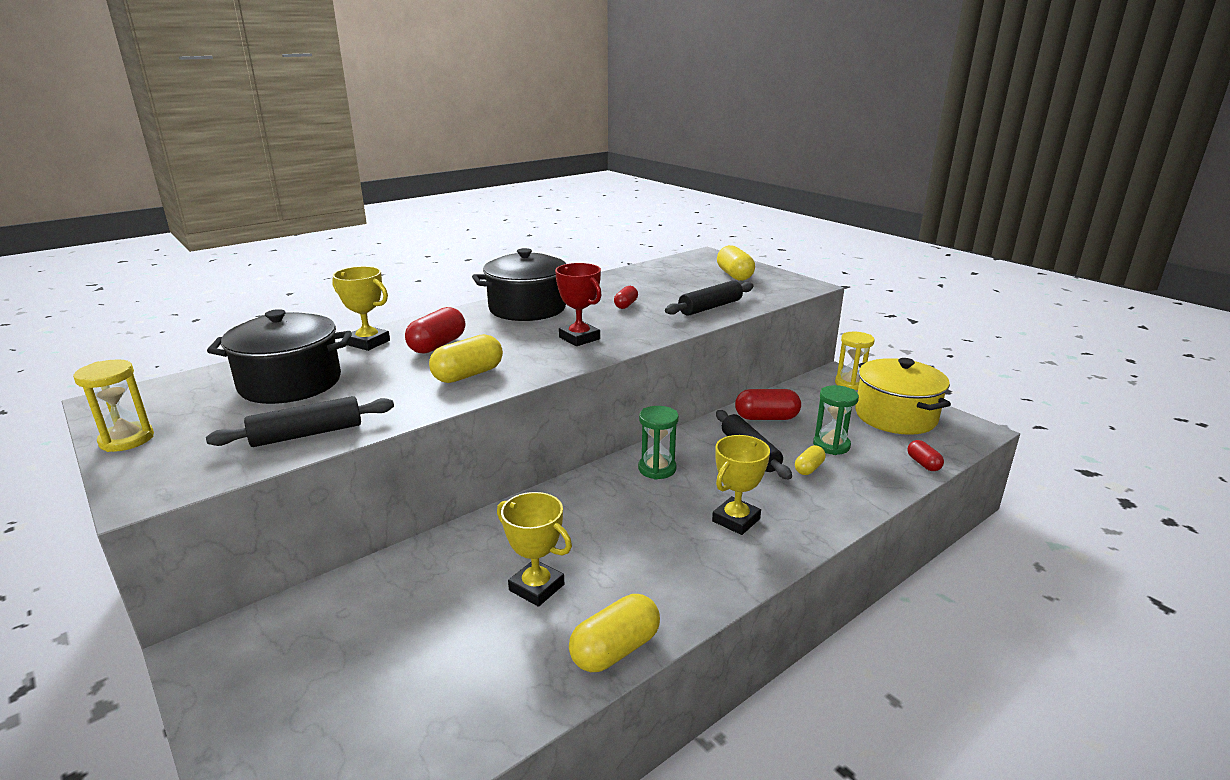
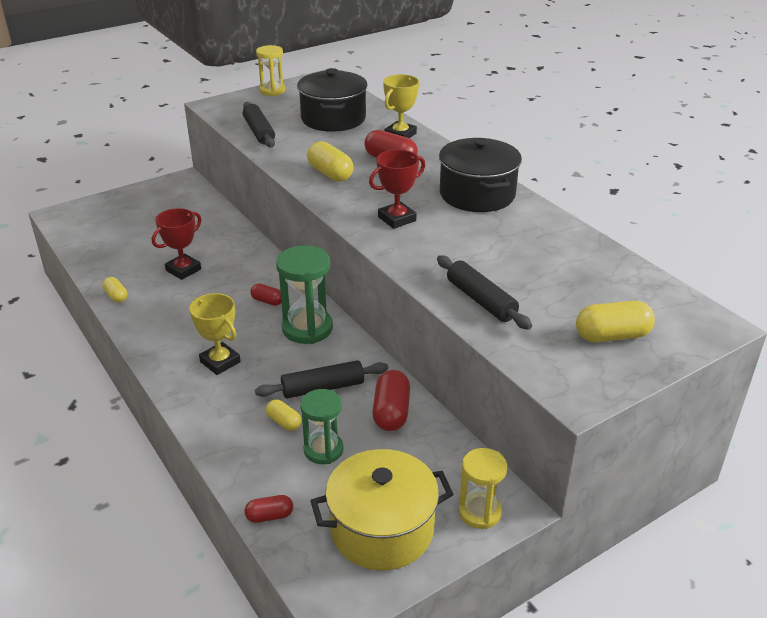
camera: 95 degrees right, 10 degrees up
yellow trophy [497,492,572,607] -> red trophy [152,208,202,280]
yellow capsule [569,594,660,672] -> yellow capsule [102,277,127,303], size x0.58
red capsule [614,286,638,309] -> red capsule moved to [250,284,281,306]
green hourglass [638,406,679,480] -> green hourglass [276,245,333,344], size x1.51

